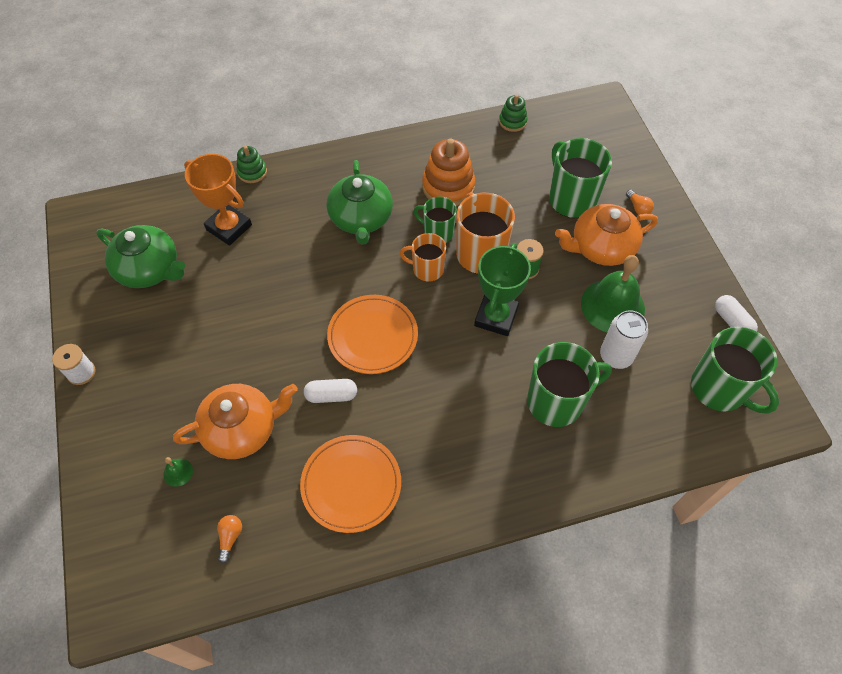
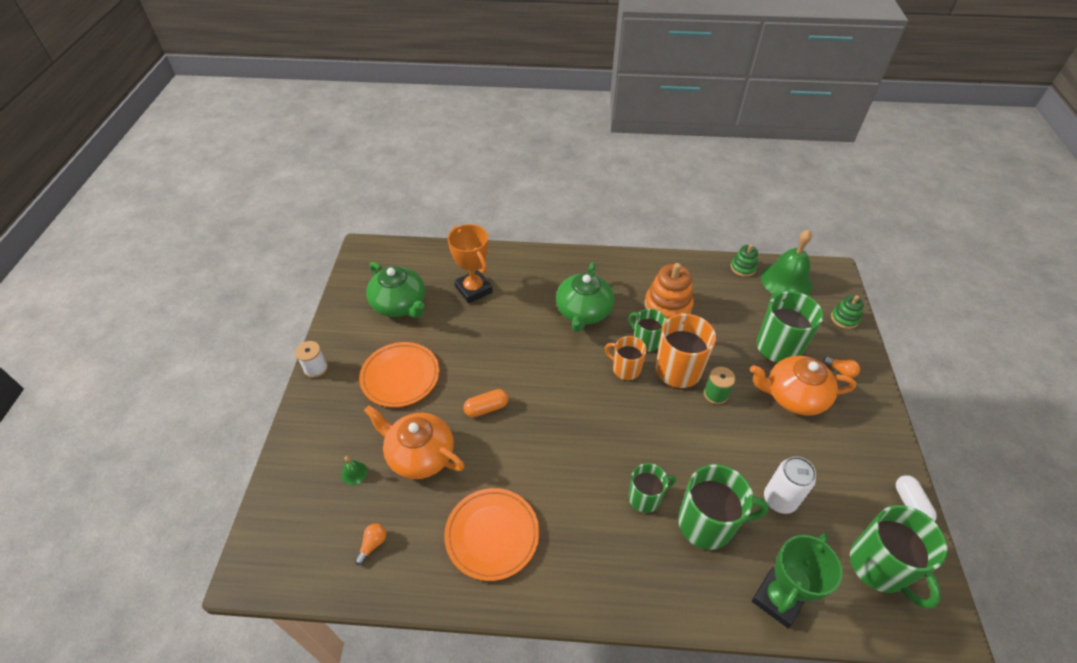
camera: 20 degrees right, 10 degrees down
orange teapot [173,384,298,459] -> orange teapot turned 150 degrees counterclockwise [364,405,465,479]
green stacking toy [237,146,267,183] -> green stacking toy moved to [831,295,864,329]
white capsule [304,379,357,403] -> none
orange plate [327,295,418,374] -> orange plate moved to [359,342,440,407]
green trophy [474,243,531,336] -> green trophy moved to [752,533,843,628]
green bell [581,255,645,332] -> green bell moved to [761,230,813,296]
orange light bulb [626,190,654,215] -> orange light bulb turned 45 degrees counterclockwise [823,357,860,378]
none -> orange capsule [463,389,508,417]
none -> green mug [628,463,676,513]

